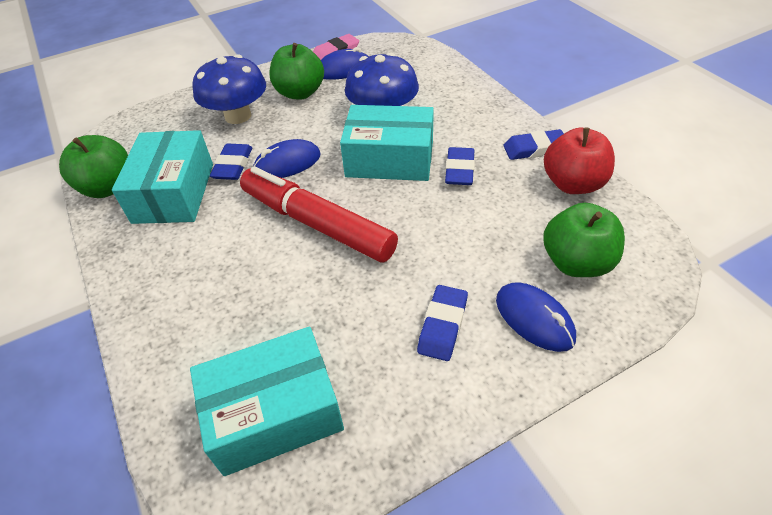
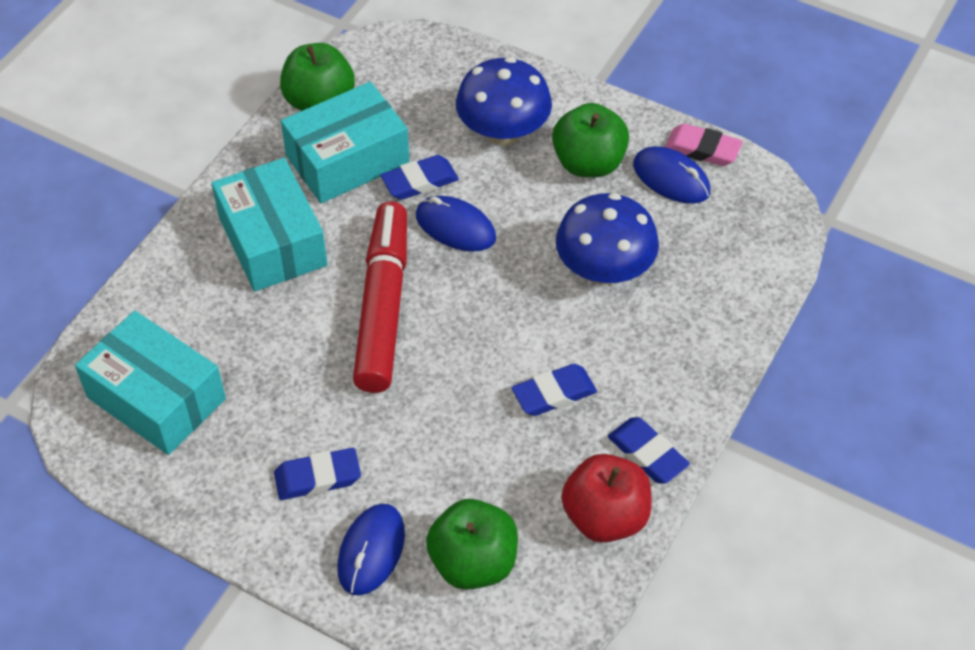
camera: 55 degrees right, 5 degrees up
turquoise box [340,105,434,181] -> turquoise box moved to [211,158,328,291]

